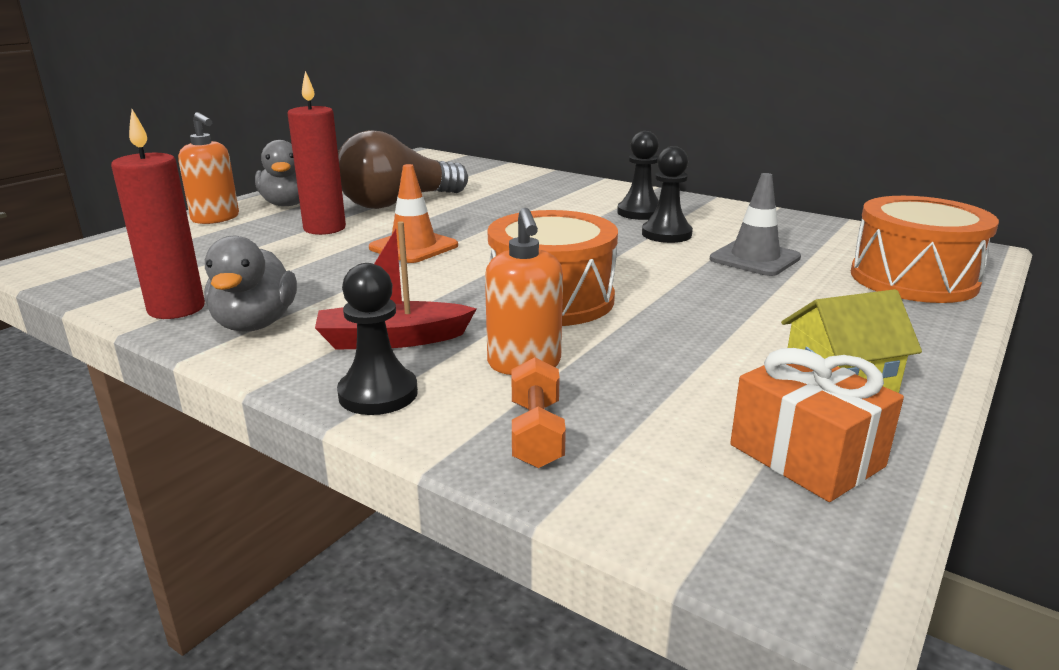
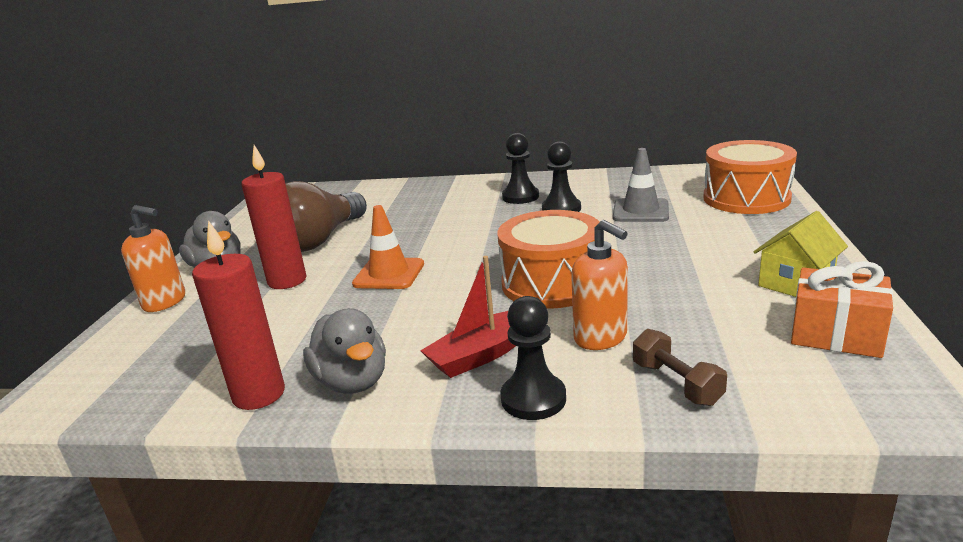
camera: 25 degrees left, 0 degrees up
orange dumbbell [511,357,566,468] -> brown dumbbell [633,329,727,406]

